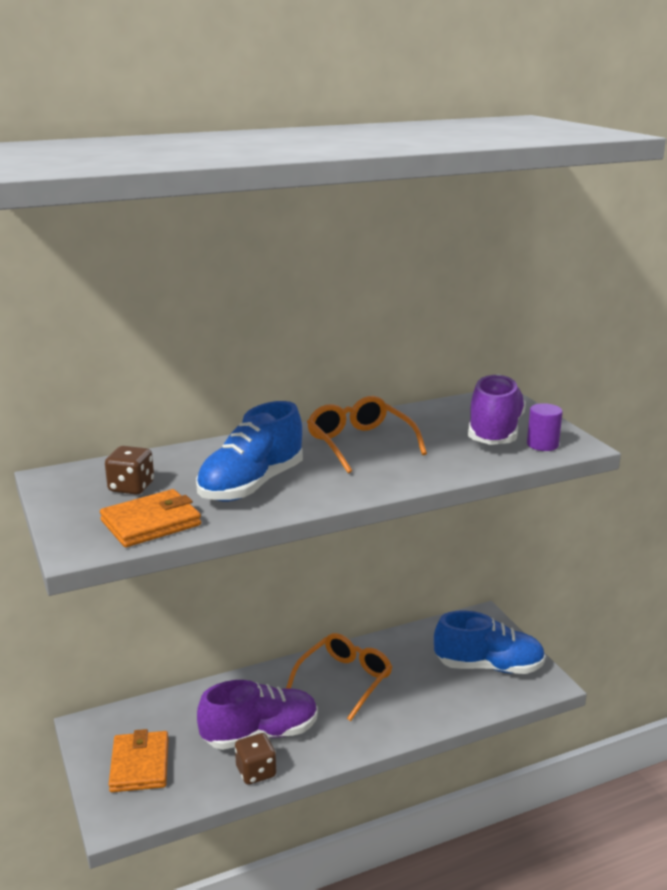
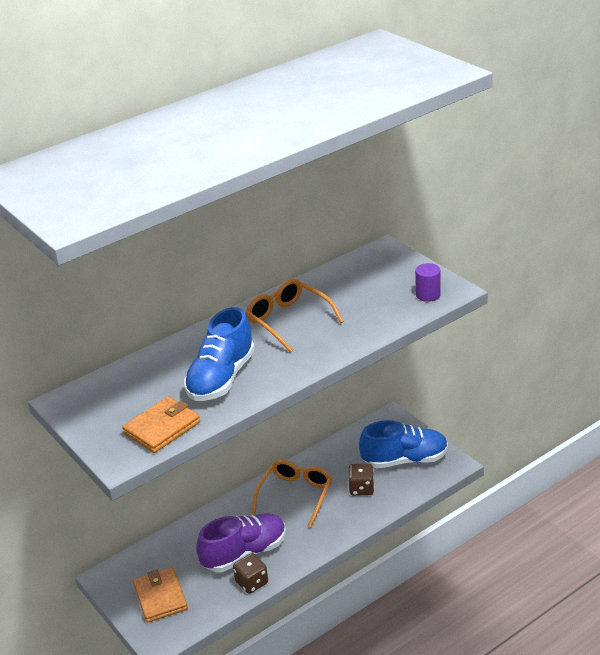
camera: 10 degrees left, 10 degrees up
brown dice [105,446,154,495] -> brown dice moved to [348,463,374,496]
purple shoe [468,374,526,445] -> none

